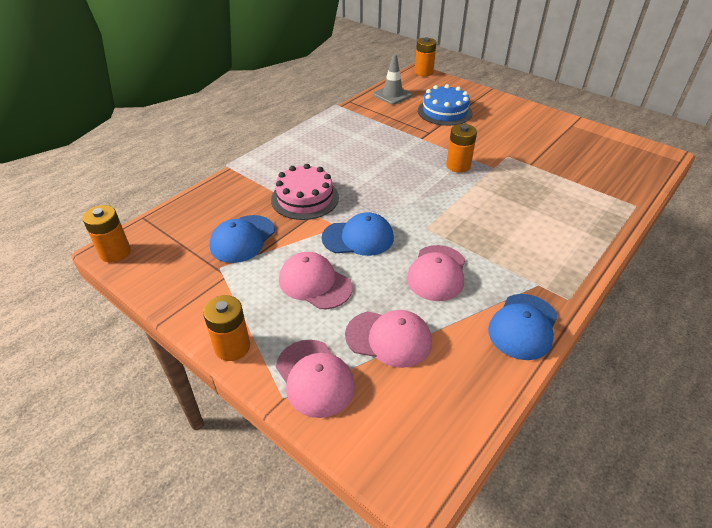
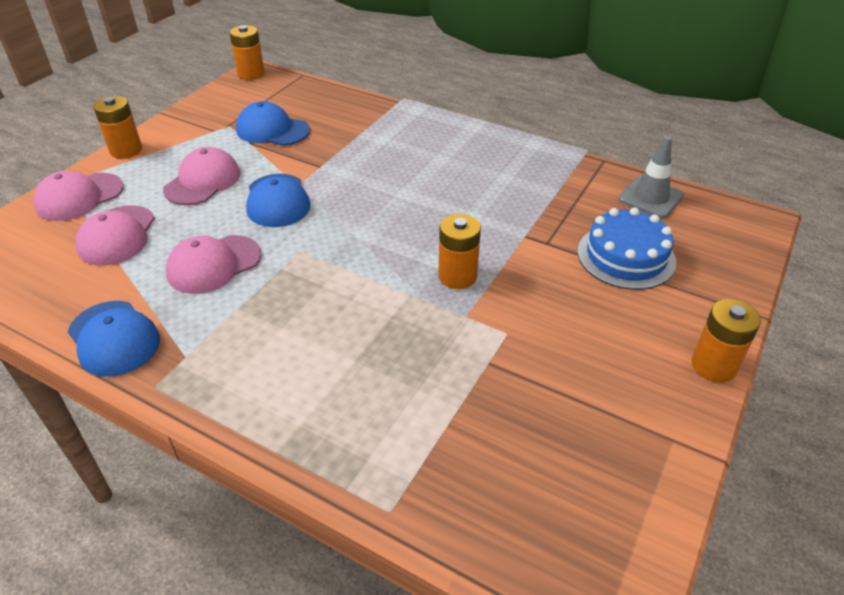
camera: 80 degrees right, 0 degrees up
pink cake [271,164,339,220] -> none
pink cap [407,245,465,301] -> pink cap turned 45 degrees counterclockwise [166,235,261,294]
orange battery [415,37,437,76] -> orange battery moved to [691,299,761,383]
blue cap [488,294,558,360] -> blue cap turned 150 degrees counterclockwise [68,301,160,377]

